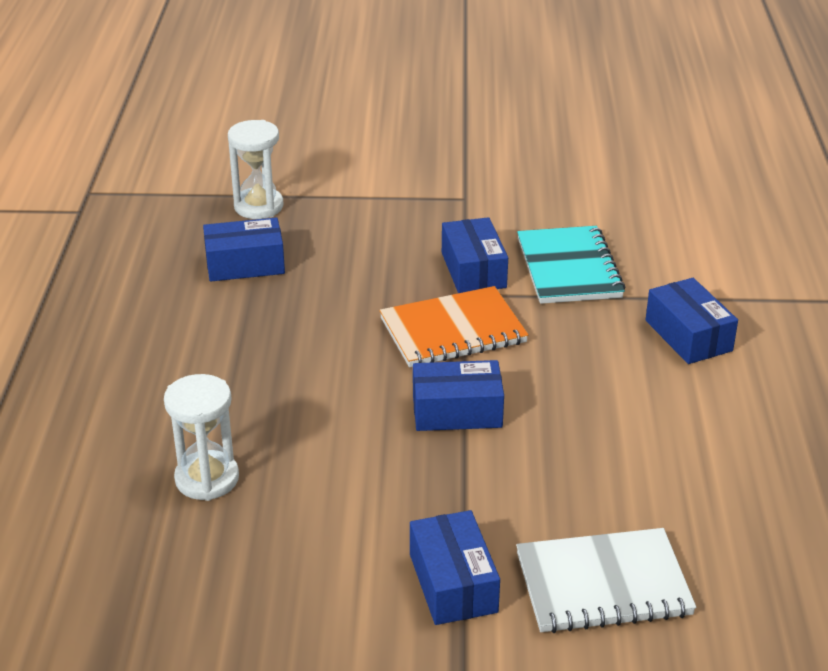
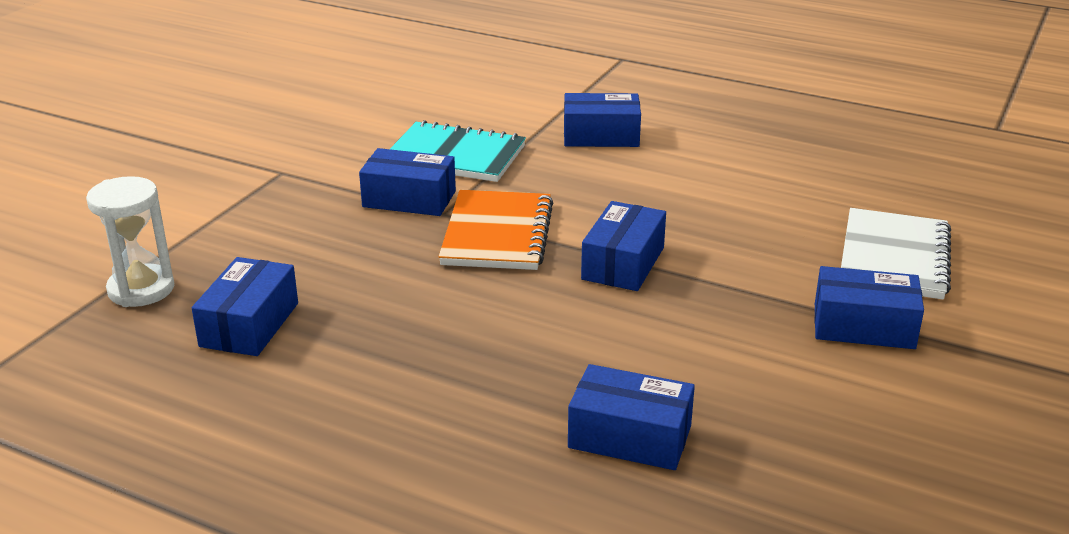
camera: 65 degrees left, 5 degrees down
white hourglass [164,374,239,501] -> blue box [568,364,695,470]

